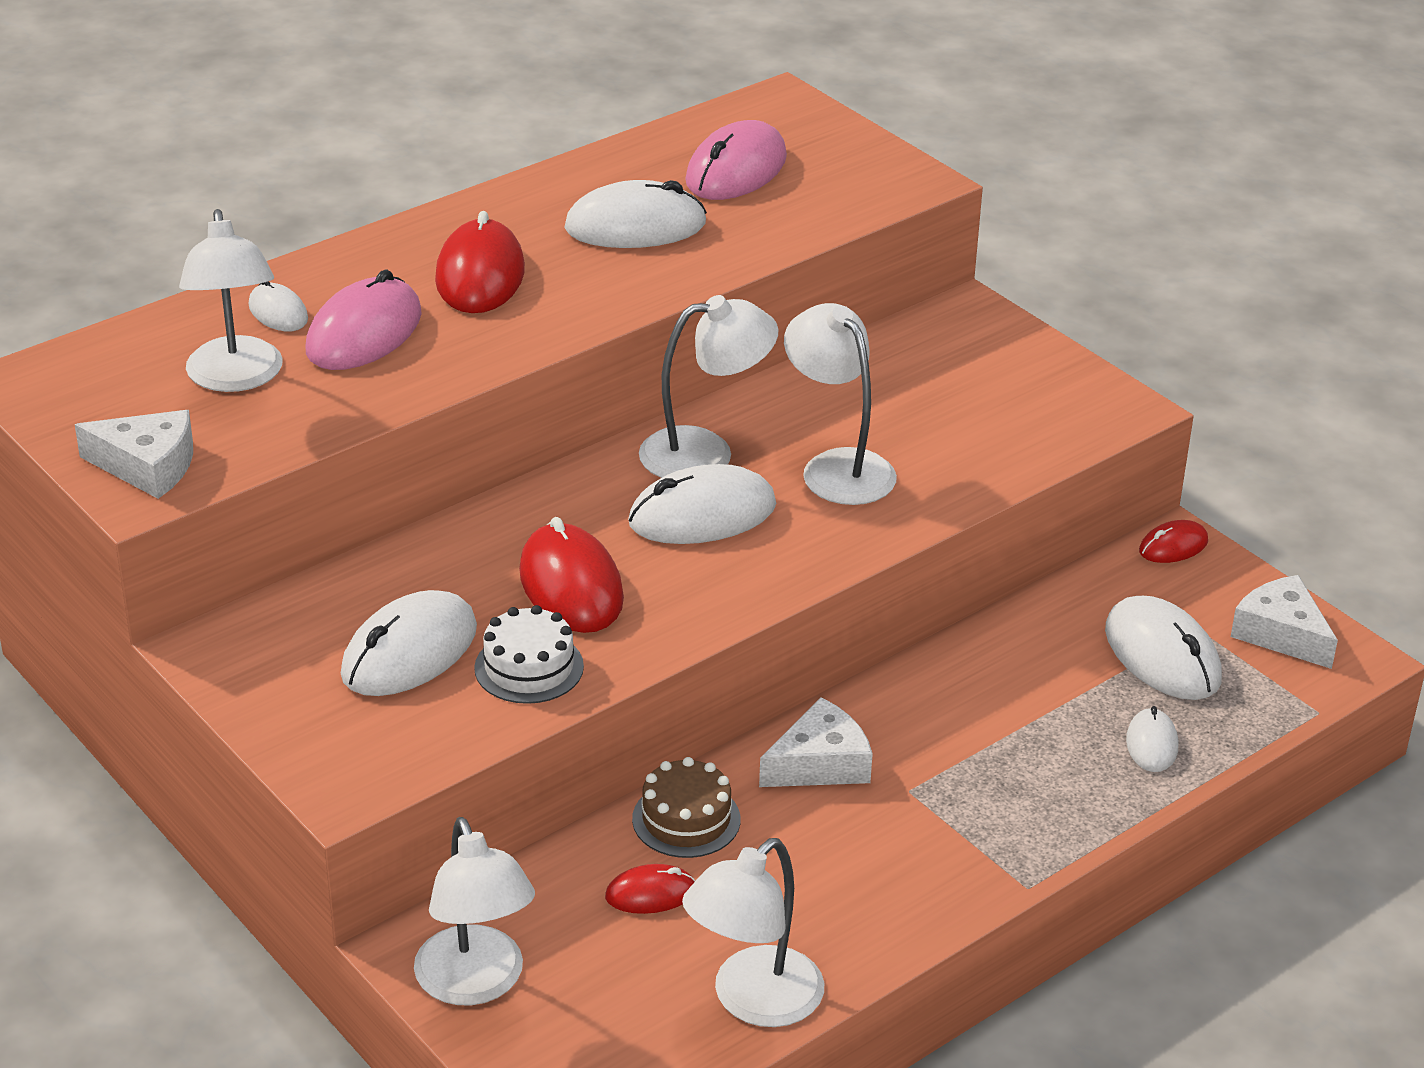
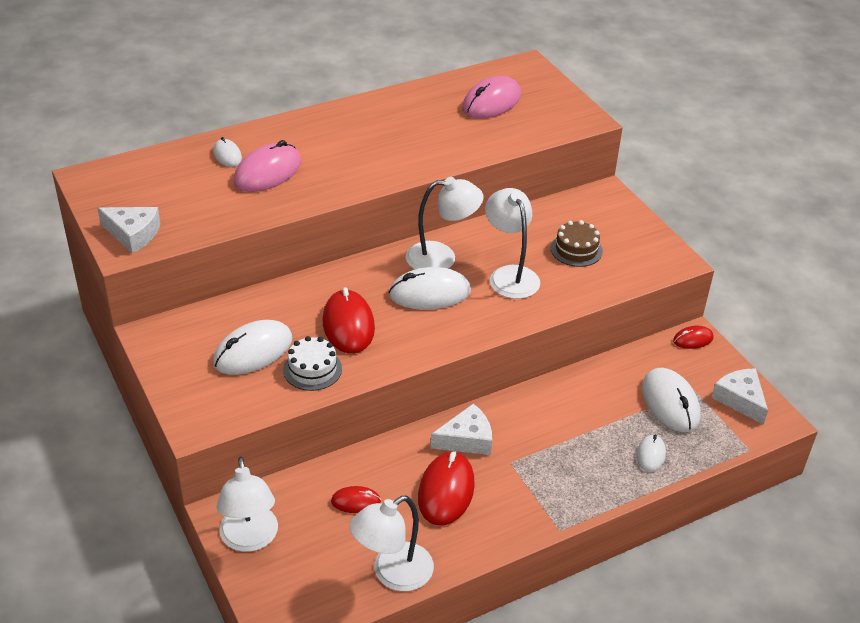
camera: 10 degrees right, 5 degrees up
white lamp [179,209,283,392] -> none
red mouse [435,211,525,313] -> red mouse moved to [418,451,475,526]
white mouse [564,180,707,248] -> none
brown cake [632,757,740,858] -> brown cake moved to [551,220,603,267]

